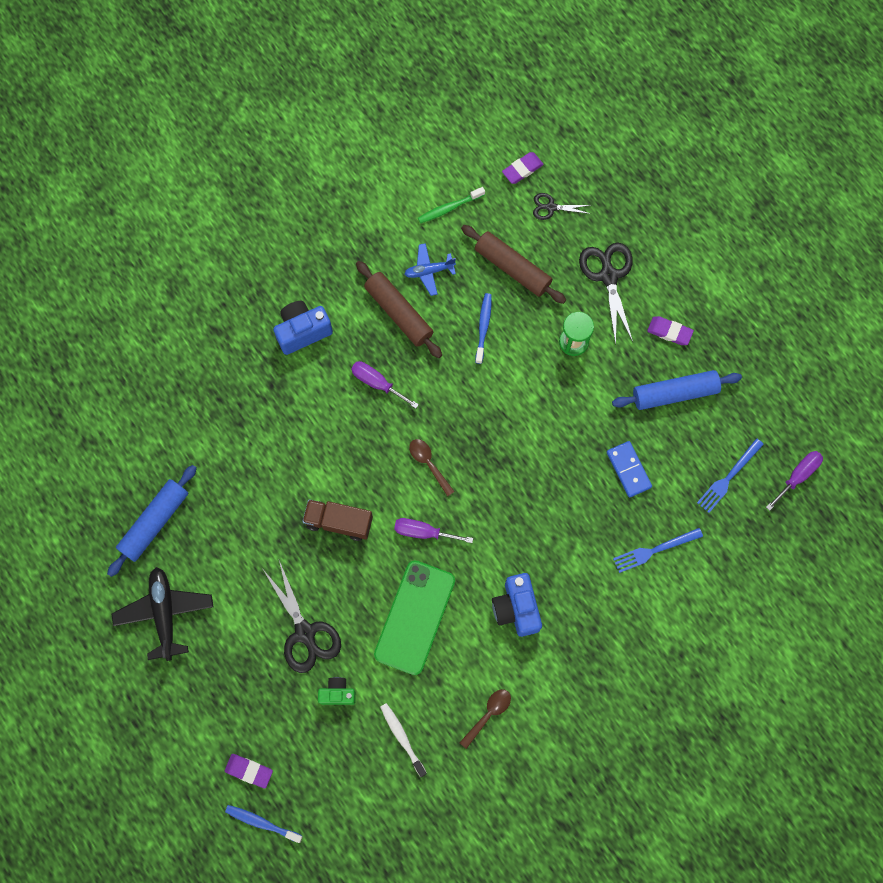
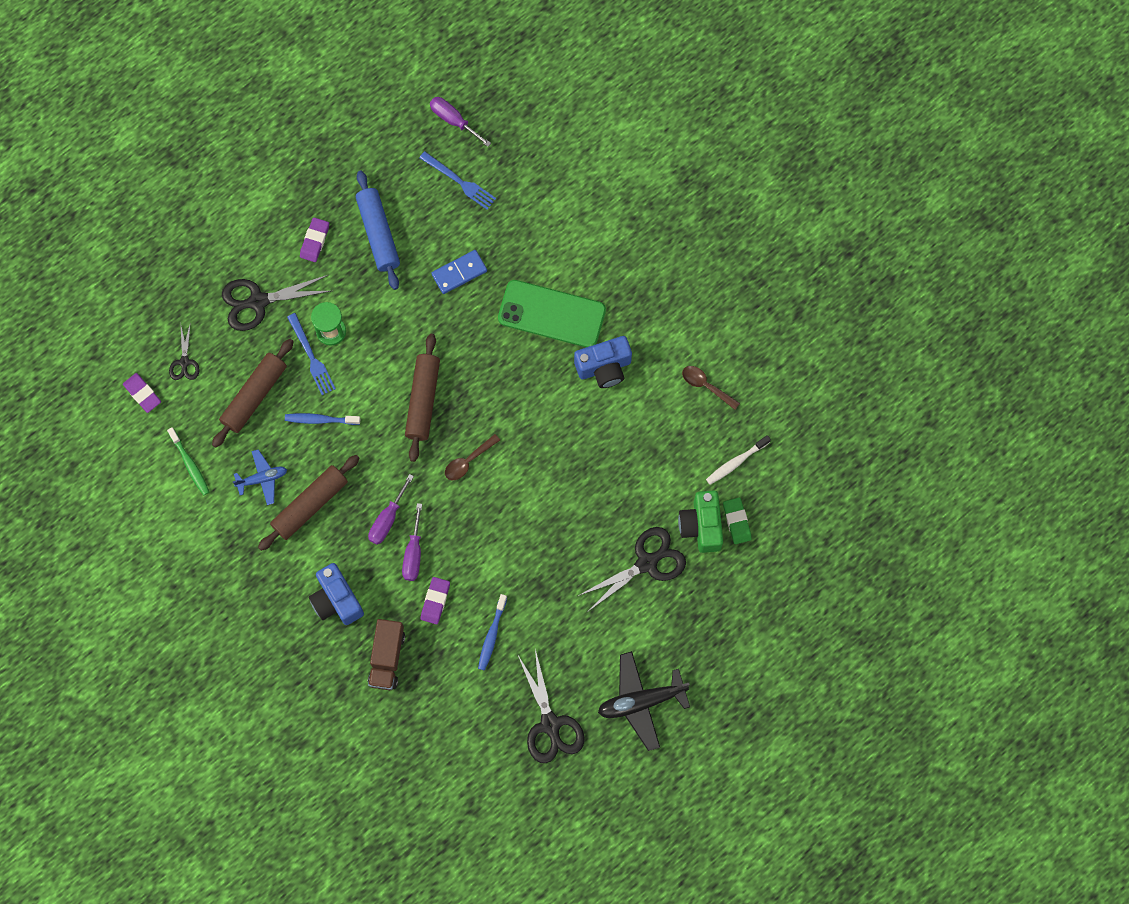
camera: 95 degrees left, 0 degrees up
blue rolling pin [107,465,197,577] -> black scissors [517,649,585,763]
purple eraser [225,754,273,788] -> purple eraser moved to [421,577,450,624]
blue toothbrush [225,805,303,843] -> blue toothbrush moved to [478,594,507,671]
brown truck [302,499,373,541] -> brown truck moved to [368,619,405,690]
green camera [318,677,356,705] -> green camera [678,490,723,553], size x1.62
green phone [374,560,455,675] -> green phone moved to [498,280,606,347]
purple screwdriver [394,518,473,543] -> purple screwdriver moved to [402,503,422,581]
blue plane [404,243,456,296] -> blue plane turned 90 degrees counterclockwise [233,449,287,505]
blue fork [613,528,703,573] -> blue fork moved to [287,313,336,395]
none -> brown rolling pin [405,334,440,462]
none -> green eraser [723,497,752,544]

